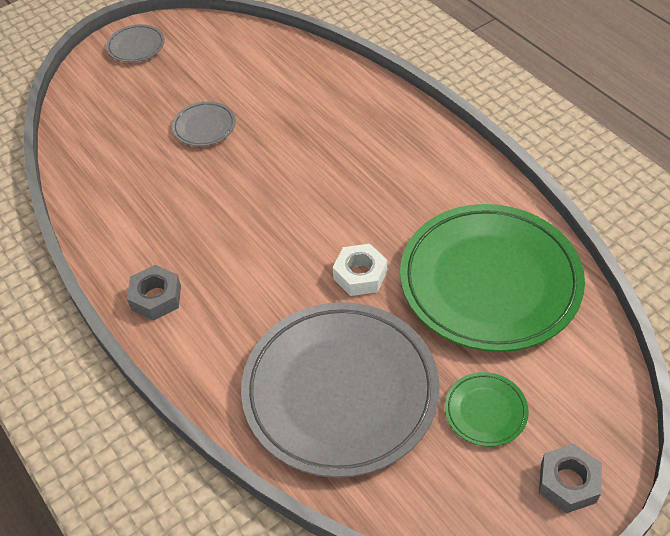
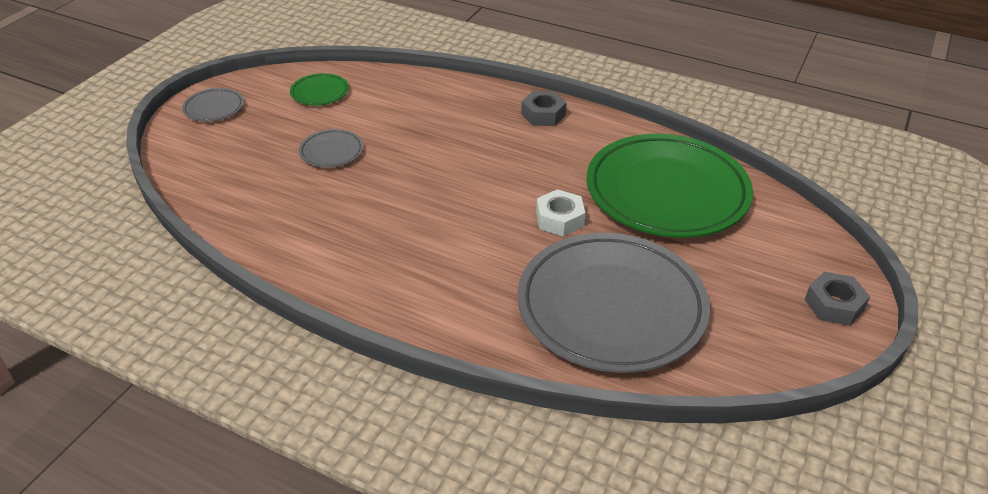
camera: 30 degrees left, 10 degrees down
grey nut [127,265,181,321] -> grey nut moved to [521,91,567,126]
green plate [445,372,529,447] -> green plate moved to [290,73,349,106]

